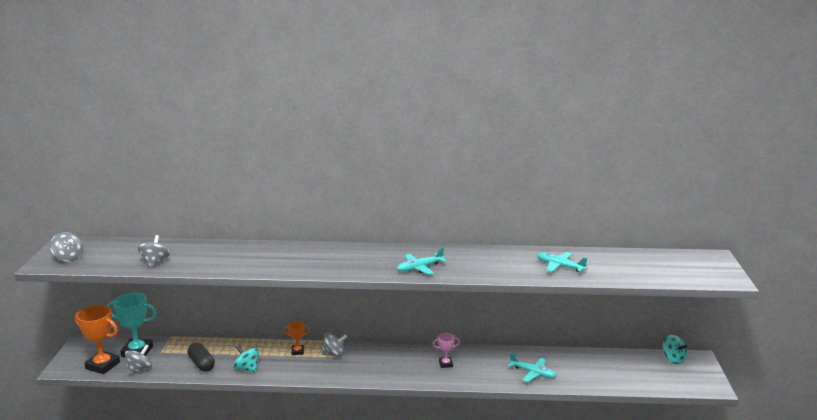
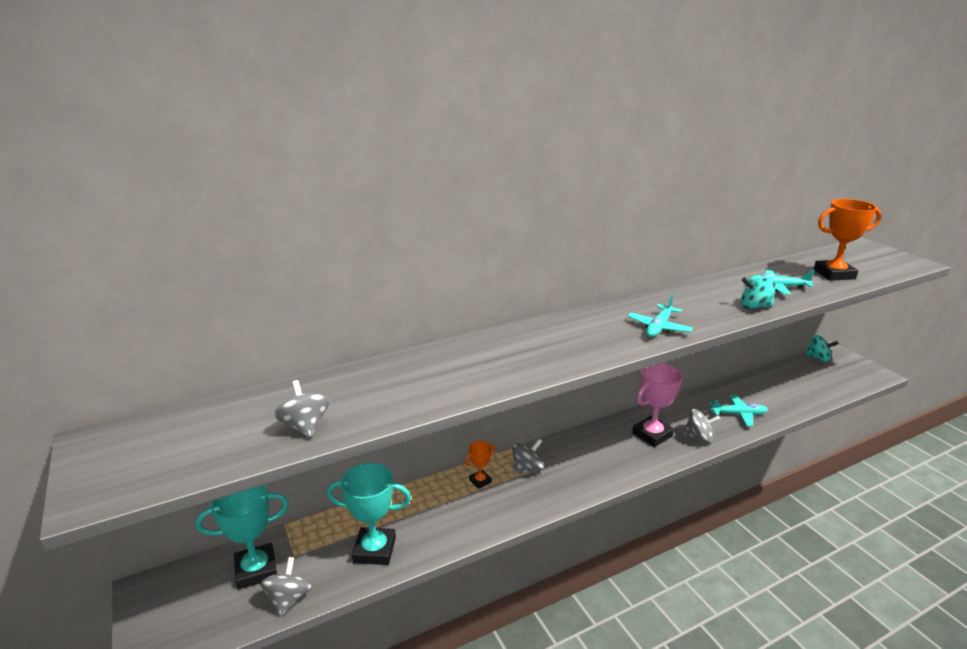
camera: 30 degrees left, 5 degrees up
grey spinning top [50,232,83,261] -> grey spinning top moved to [683,409,720,443]
orange trophy [74,305,120,374] -> orange trophy moved to [814,199,881,281]
black capsule [187,343,215,372] -> turquoise trophy [327,463,411,565]
turquoise spinning top [233,345,259,373] -> turquoise spinning top moved to [741,276,776,309]
pink trophy [433,333,460,368] -> pink trophy [632,363,683,447], size x1.92

